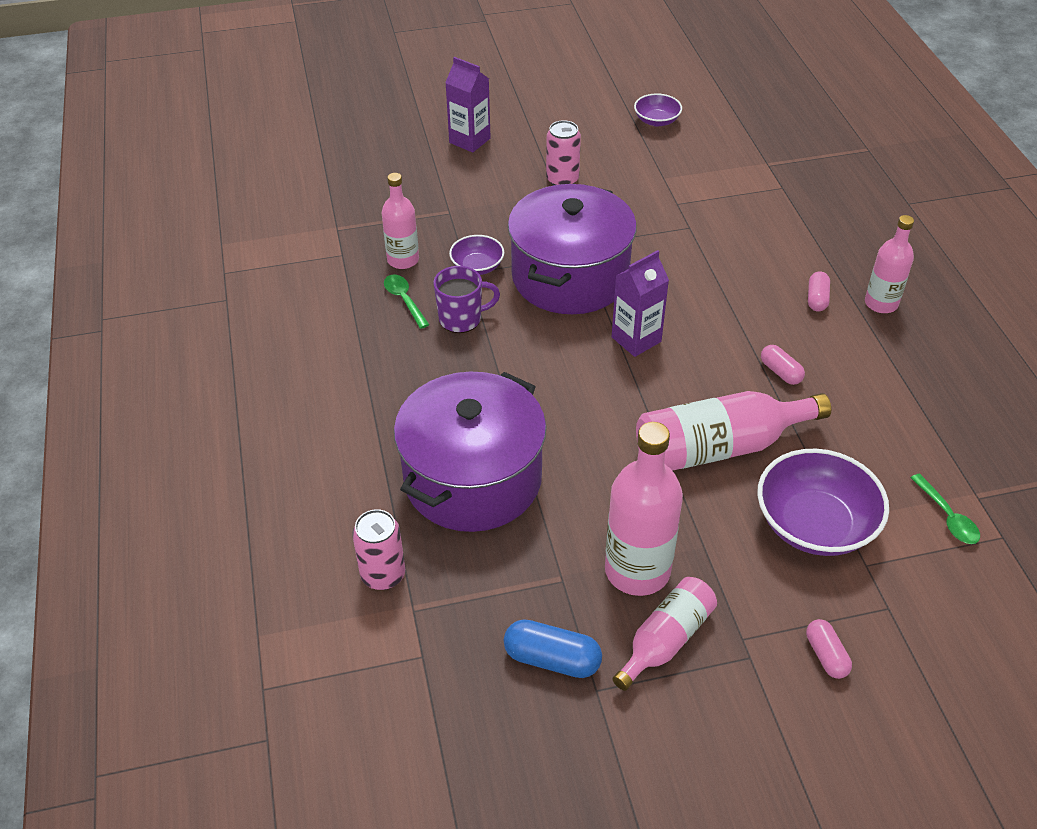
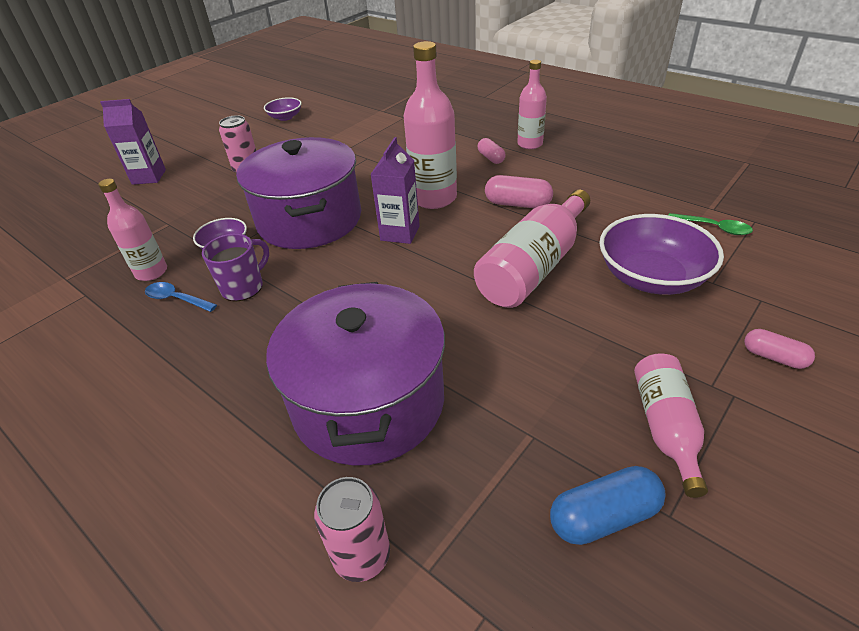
camera: 35 degrees left, 5 degrees down
green spoon [384,275,429,329] -> blue spoon [145,282,217,312]
pink bottle [605,422,683,596] -> pink bottle moved to [403,41,457,209]
pink capsule [761,345,805,385] -> pink capsule [485,175,553,208], size x1.55

